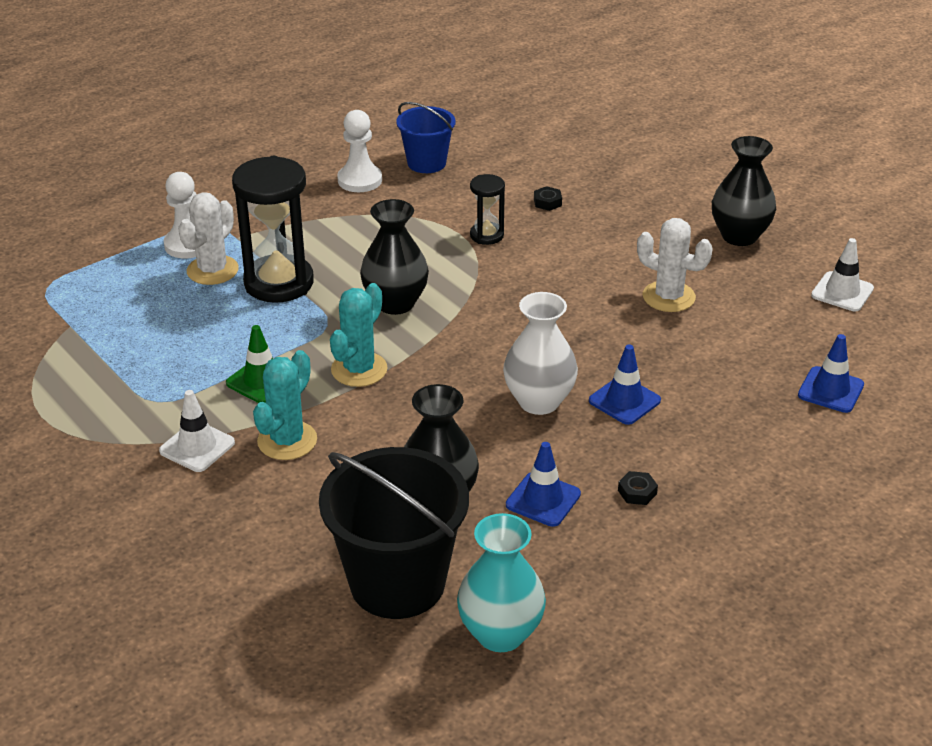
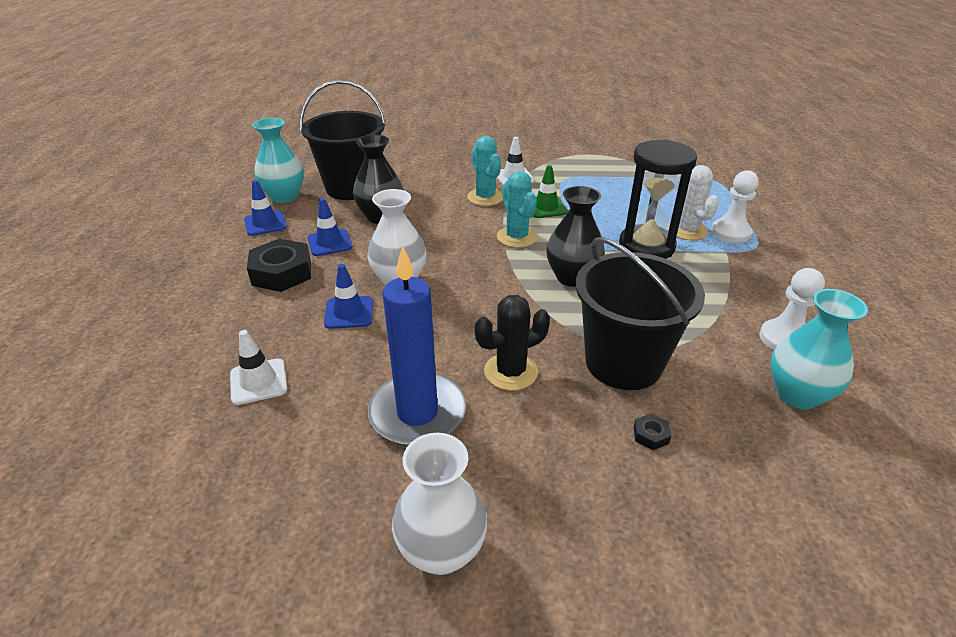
camera: 130 degrees right, 0 degrees up
blue bucket [396,102,456,173] -> turquoise vase [770,289,868,409]
black hourglass [470,174,505,245] -> black bucket [576,237,705,390]
black nut [618,471,658,505] -> black nut [247,239,311,292], size x2.35
white cactus [637,218,713,312] -> blue candle [368,246,466,446]
black vase [712,136,776,246] -> white vase [392,433,488,575]
blue traffic cone [798,334,864,413] -> blue traffic cone moved to [244,180,287,236]
white traffic cone [811,238,874,311] -> white traffic cone moved to [230,330,287,405]
none -> black cactus [475,295,550,391]

